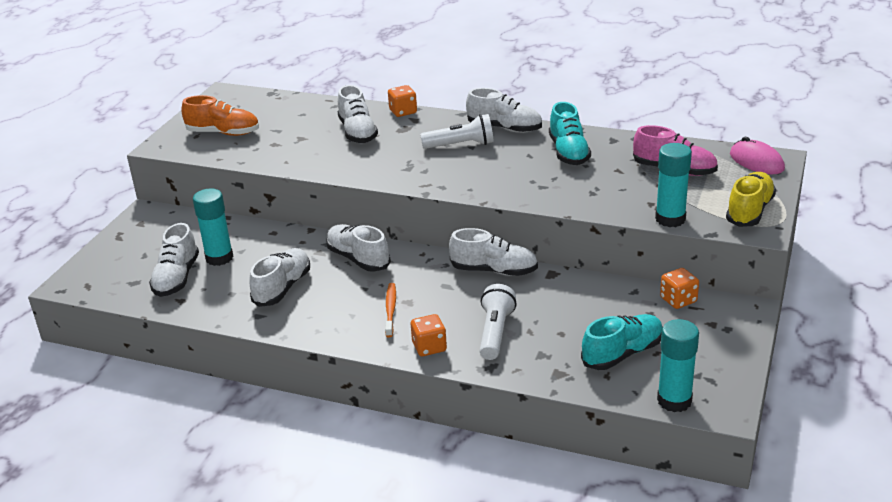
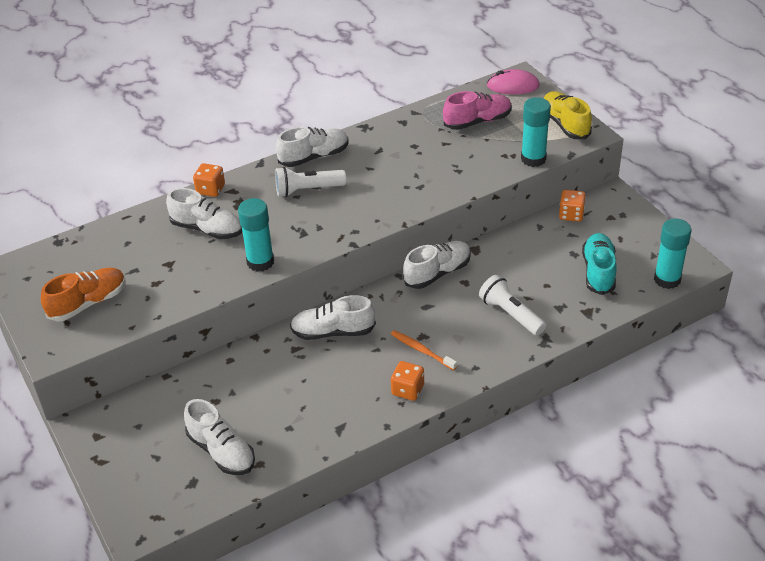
camera: 50 degrees left, 10 degrees up
turquoise glue stick [193,189,234,266] -> turquoise glue stick moved to [238,198,274,272]
white shoe [249,248,310,307] -> none
orange dice [411,314,447,356] -> orange dice moved to [391,361,424,401]
white flashlight [420,114,494,149] -> white flashlight turned 135 degrees counterclockwise [275,167,346,197]
turquoise shoe [549,102,591,165] -> none

